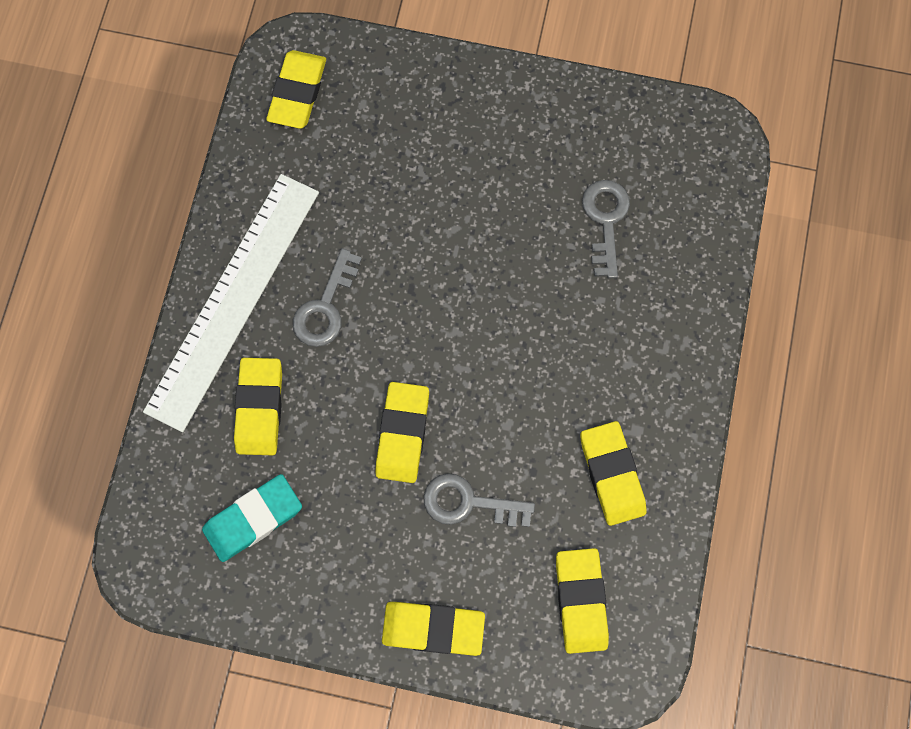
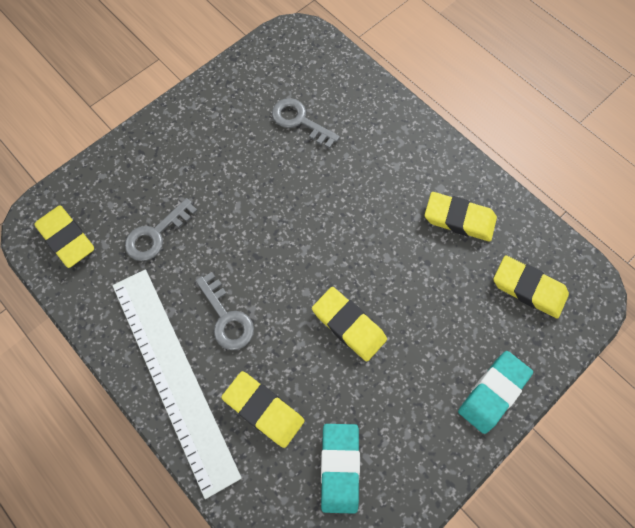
camera: 55 degrees left, 5 degrees down
yellow eraser [382,602,485,656] -> turquoise eraser [458,351,533,434]
grey key [424,473,535,527] -> grey key moved to [125,198,198,261]

